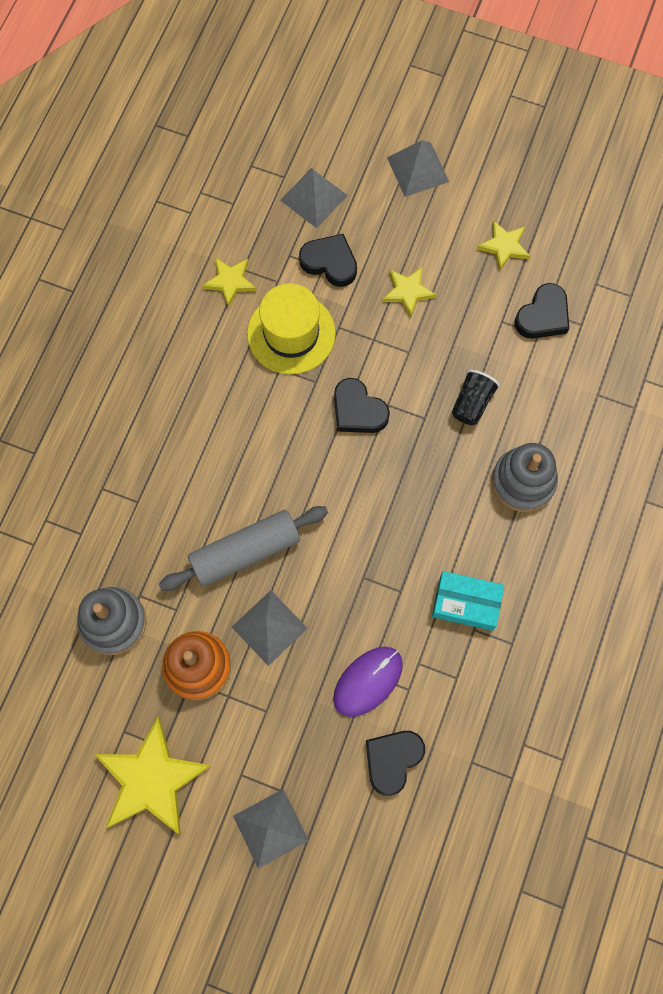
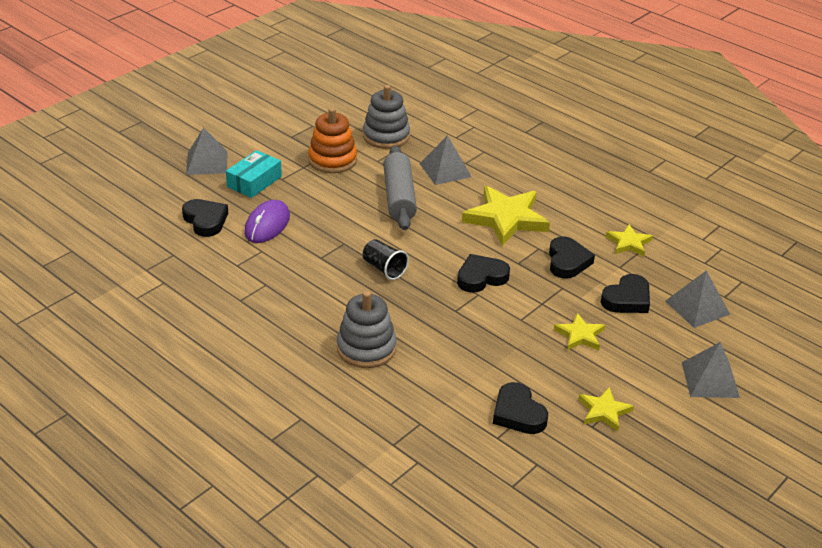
camera: 110 degrees right, 35 degrees down
yellow star [94,717,211,835] -> yellow star moved to [462,186,550,246]
grey pyramid [232,590,308,666] -> grey pyramid moved to [420,135,471,185]
yellow hat [247,283,336,374] -> black heart [549,236,595,279]
purple mouse [333,647,403,717] -> purple mouse turned 45 degrees clockwise [244,200,290,243]
turquoise box [432,571,505,631] -> turquoise box moved to [226,150,282,198]
black cup [452,370,500,425] -> black cup moved to [363,239,409,280]

